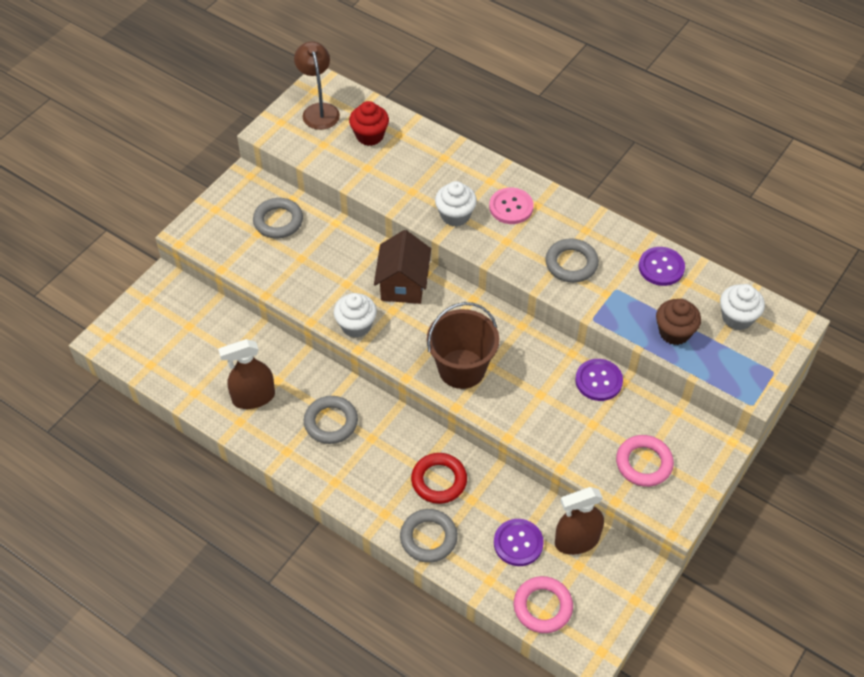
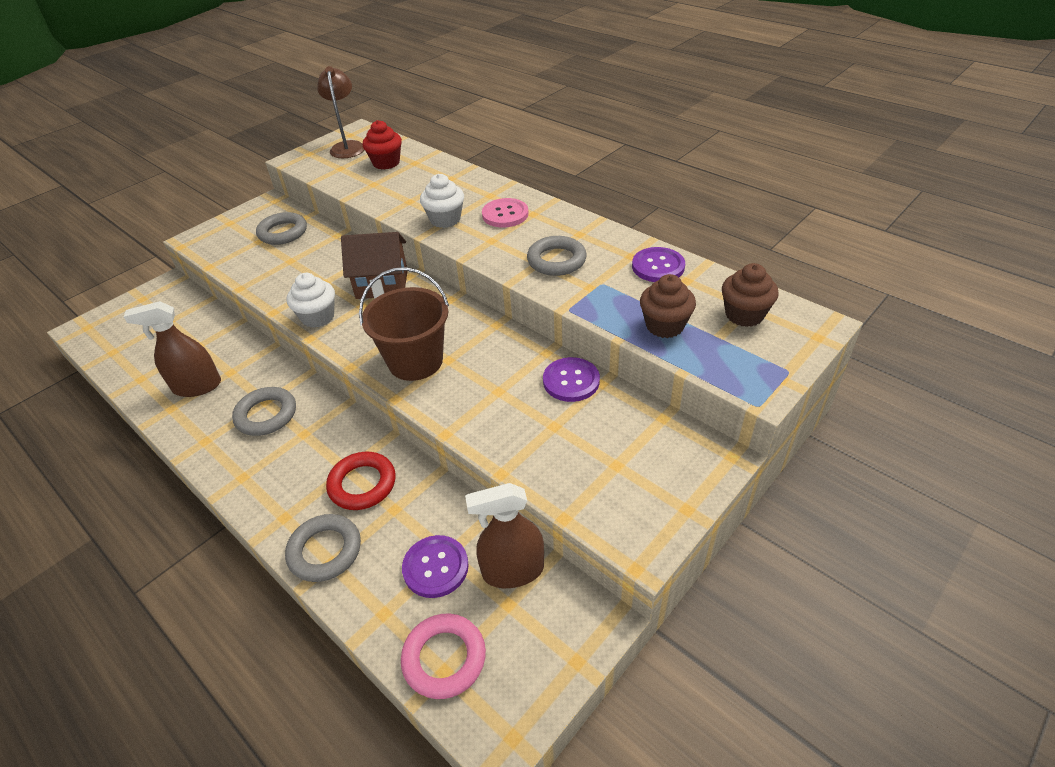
camera: 10 degrees right, 10 degrees down
brown house [374,230,431,304] -> brown house turned 75 degrees clockwise [341,232,408,299]
pink ring [616,435,674,487] -> none
white cupcake [720,284,765,330] -> brown cupcake [722,263,779,327]

